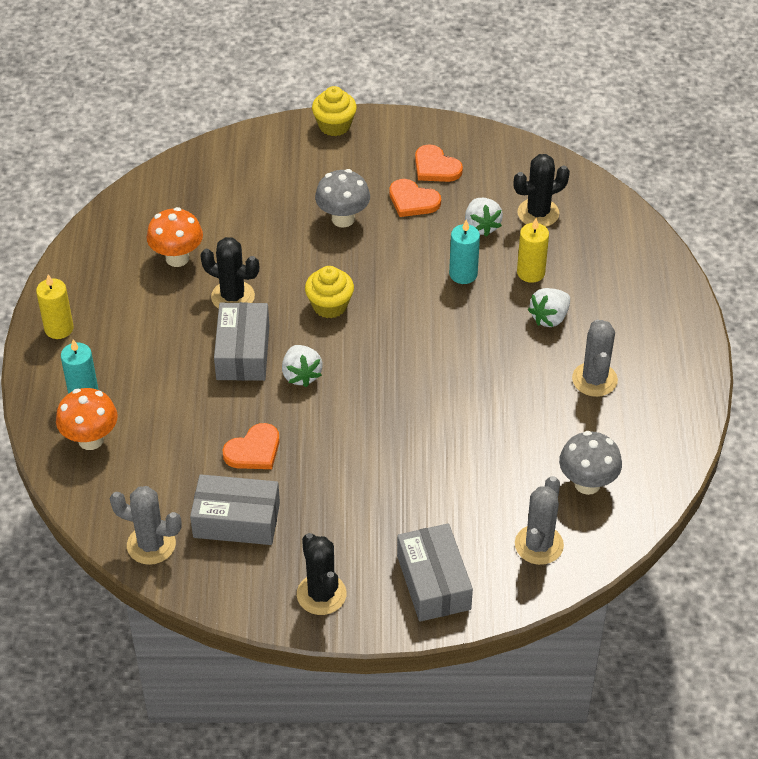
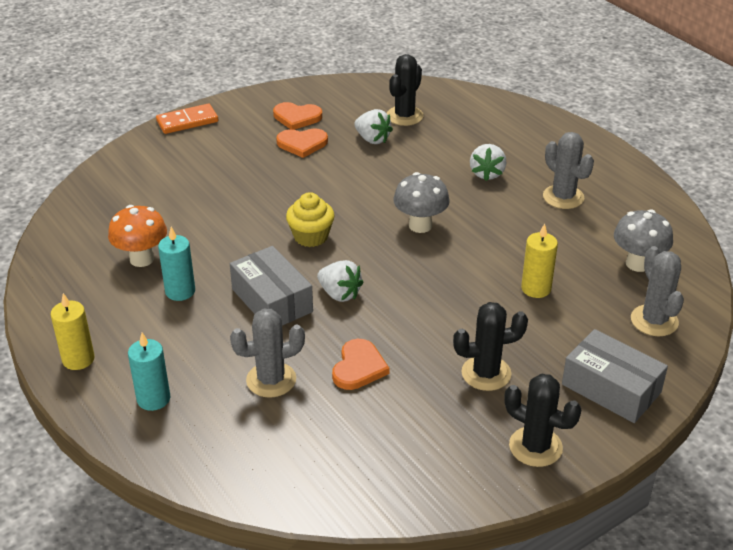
camera: 35 degrees left, 10 degrees down
orange mushroom [56,388,117,450] -> none
grey cactus [110,486,182,565] -> grey cactus moved to [230,309,305,398]
grey box [190,474,280,545] -> none
black cactus [200,237,259,309] -> black cactus moved to [453,302,528,391]
yellow cupcake [312,86,357,136] -> orange domino [156,104,218,134]
grey mushroom [315,169,370,228] -> grey mushroom moved to [393,172,449,233]
turquoise candle [449,219,480,284] -> turquoise candle moved to [158,227,195,301]
yellow candle [517,218,549,283] -> yellow candle moved to [521,224,558,298]

